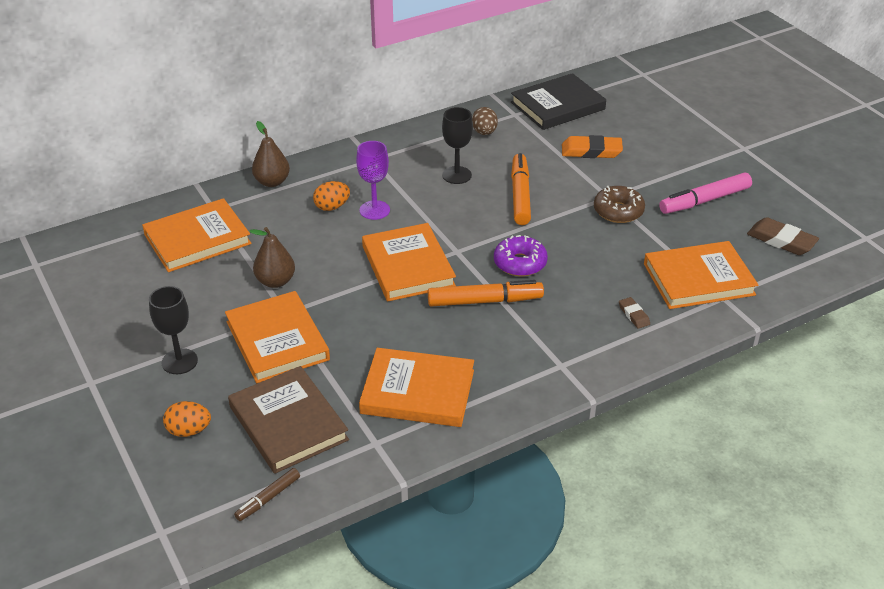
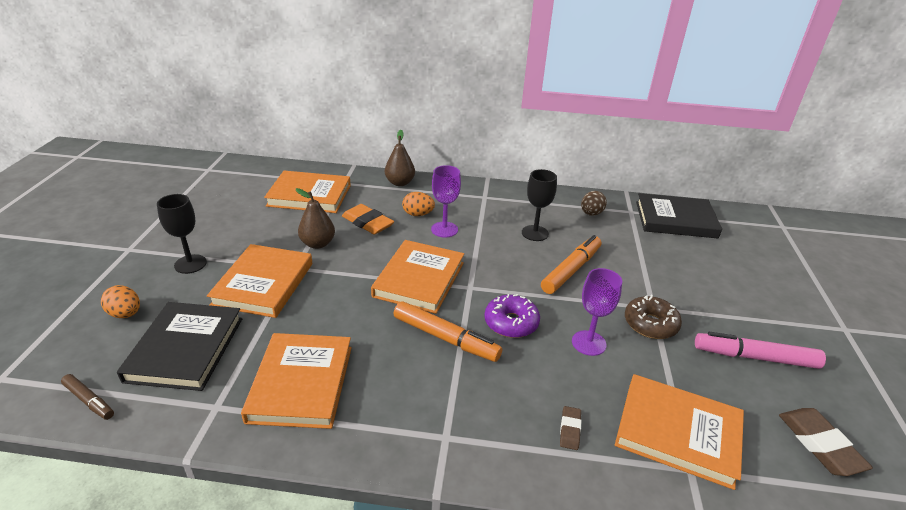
camera: 35 degrees right, 5 degrees down
brown book [228,366,349,474] -> black book [117,302,242,391]
brown marker [234,468,300,521] -> brown marker turned 135 degrees counterclockwise [61,374,114,420]
orange book [359,348,474,427] -> orange book turned 45 degrees clockwise [241,333,352,429]
orange eraser [562,135,623,158] -> orange eraser moved to [342,204,394,235]
none -> purple goblet [572,268,622,356]

